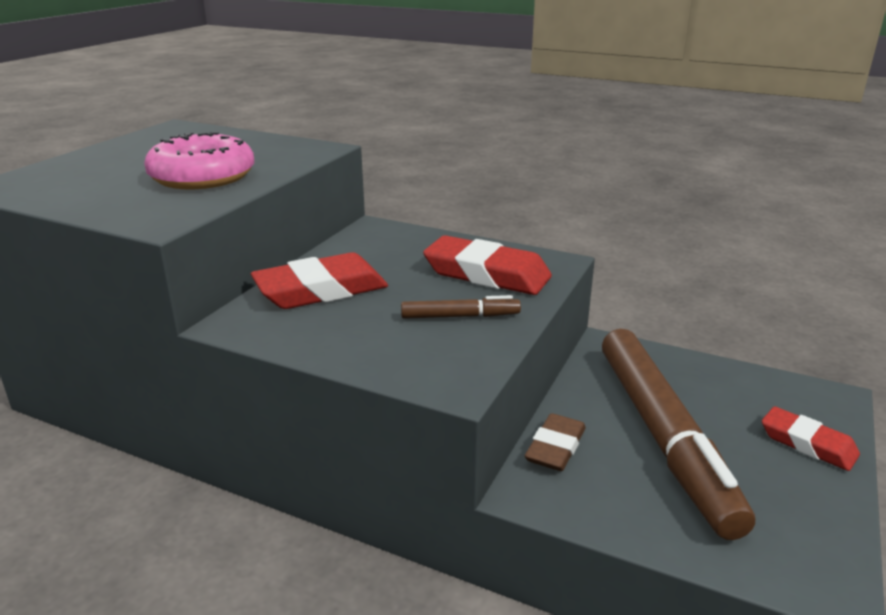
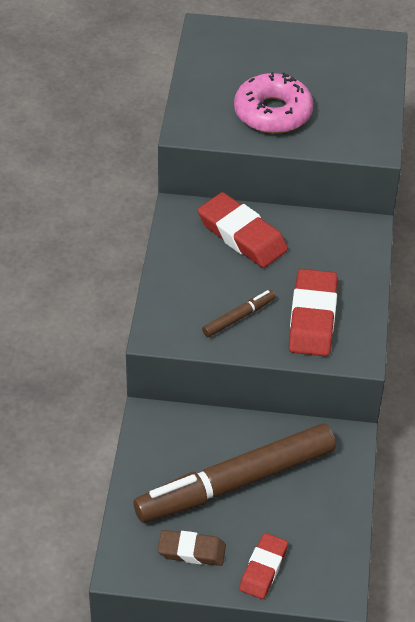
camera: 70 degrees right, 20 degrees up
brown marker [401,295,521,319] -> brown marker turned 105 degrees counterclockwise [202,290,276,337]
brown eraser [525,413,586,471] -> brown eraser moved to [158,530,226,566]

